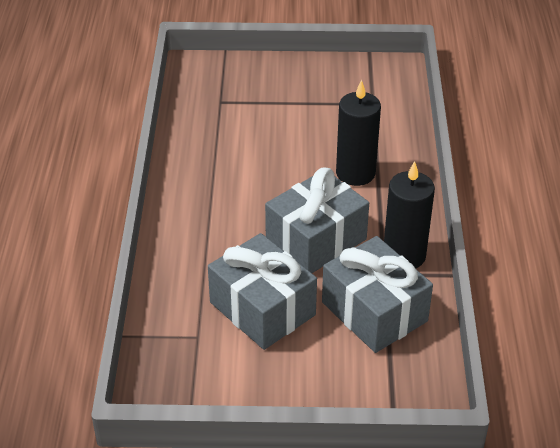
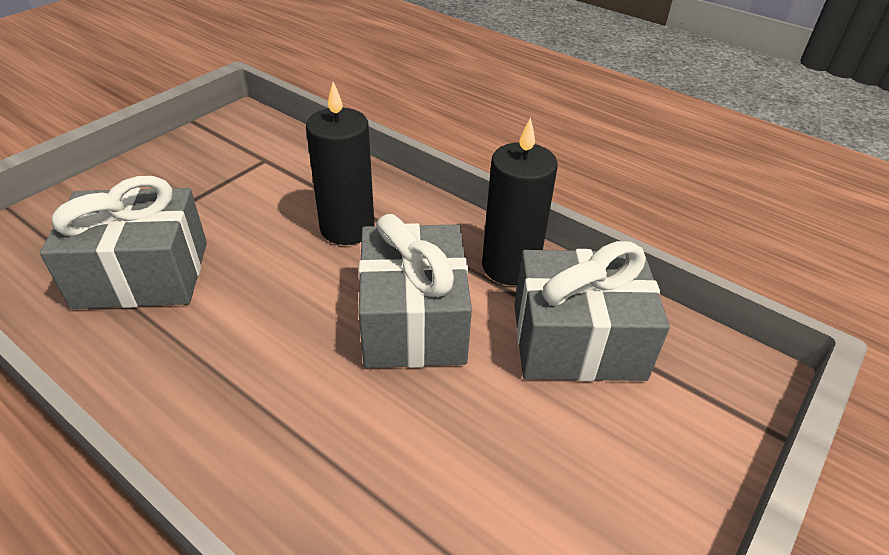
camera: 55 degrees left, 0 degrees up
grey gift [208,233,317,350] -> grey gift moved to [40,176,207,309]

